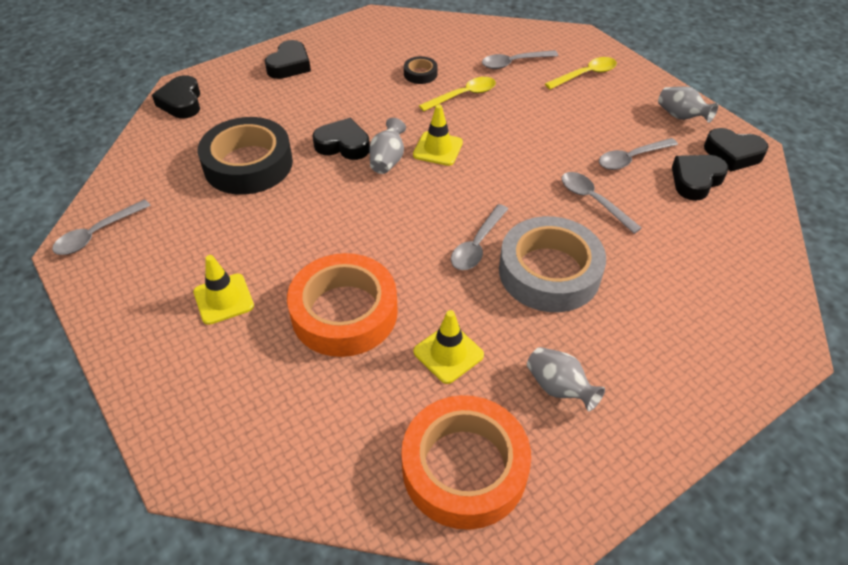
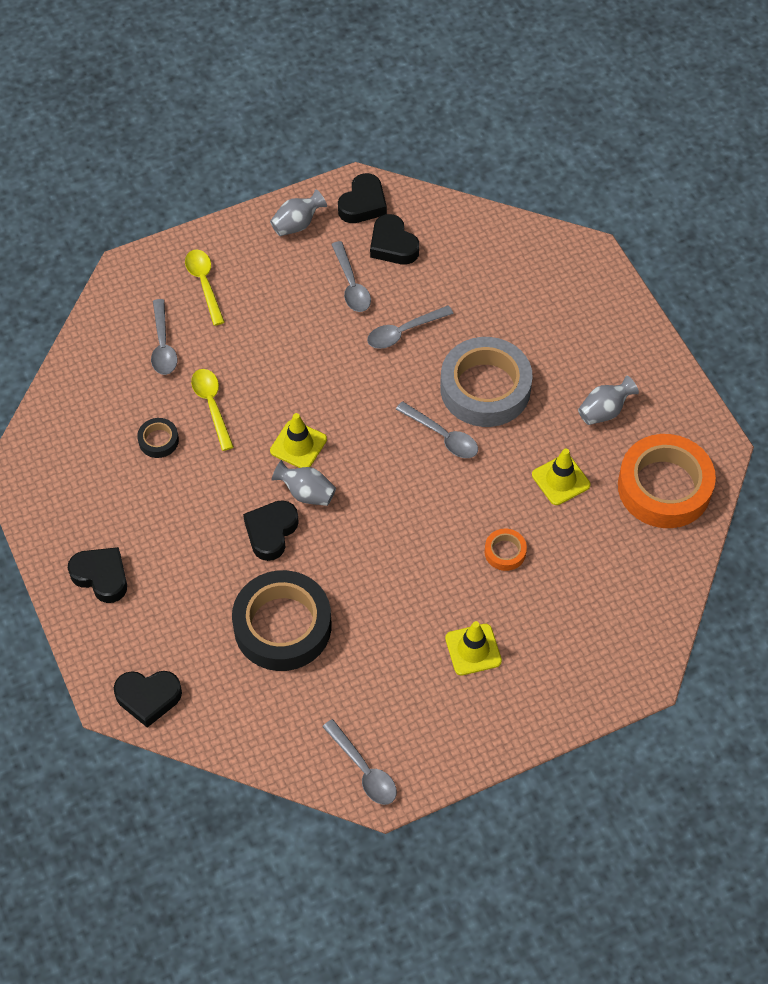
camera: 80 degrees left, 10 degrees up
orange tape [287,253,398,357] -> orange tape [485,528,527,571], size x0.44

